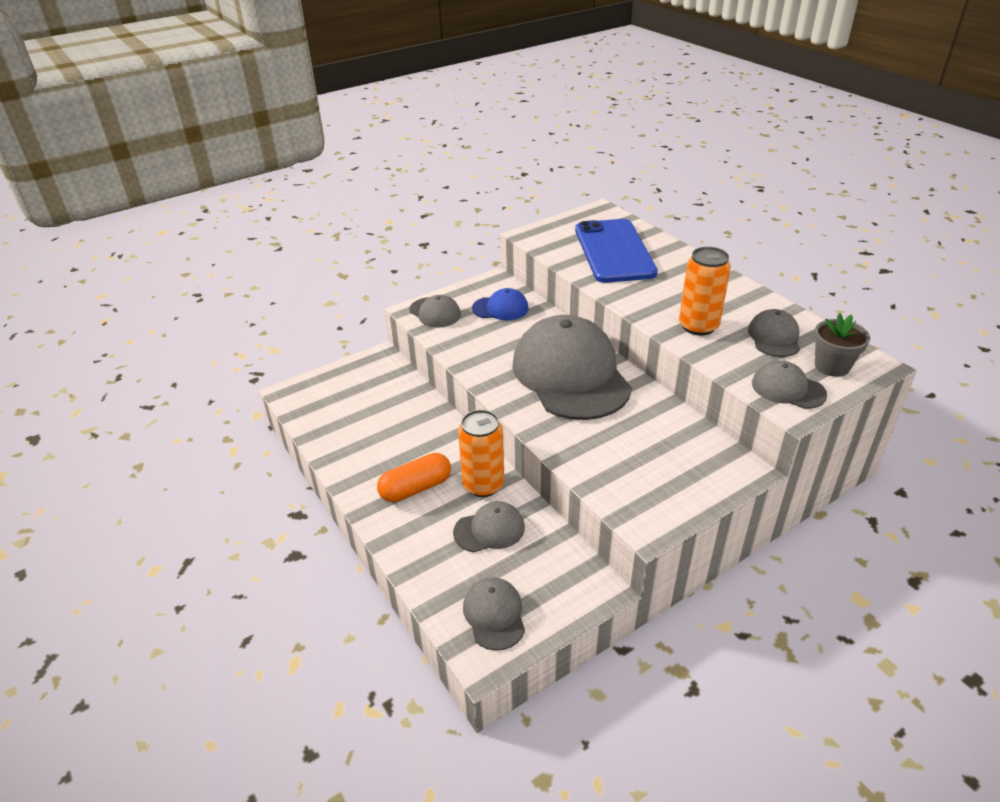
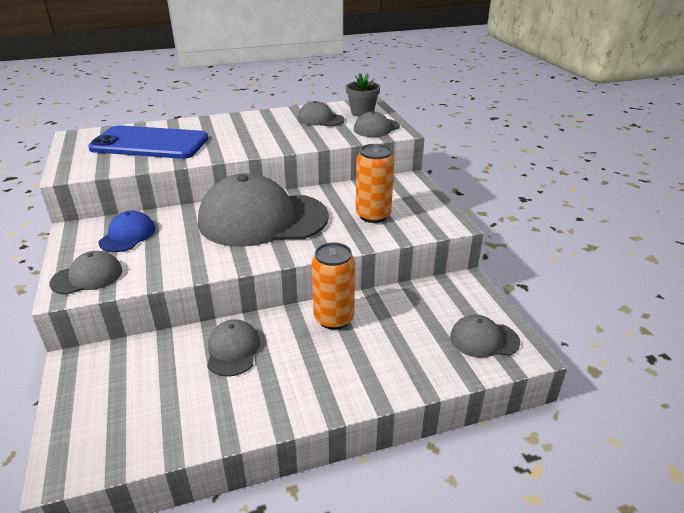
camera: 75 degrees left, 5 degrees down
orange capsule [377,453,451,502] -> none
grey cap [453,501,525,552] -> grey cap moved to [207,319,260,377]
orange can [679,247,731,336] -> orange can moved to [356,144,394,223]

